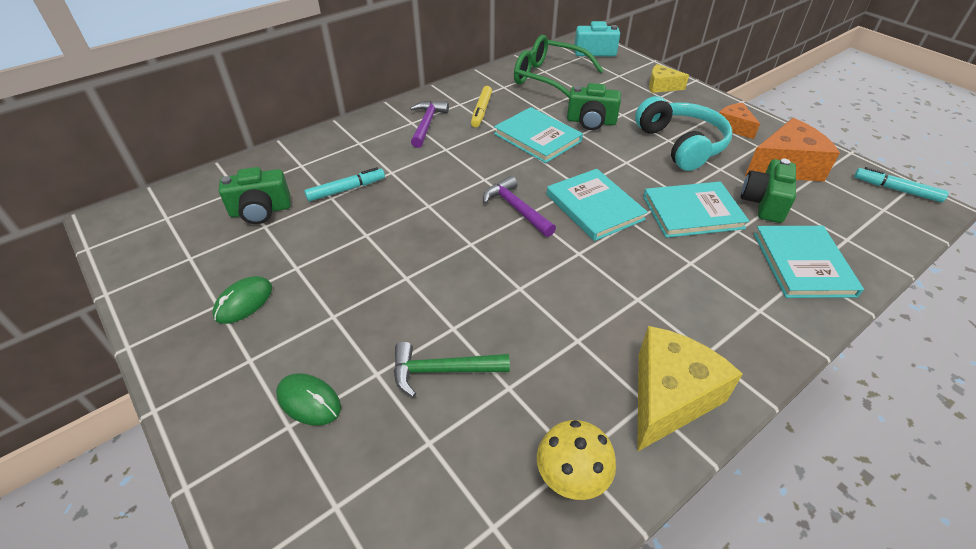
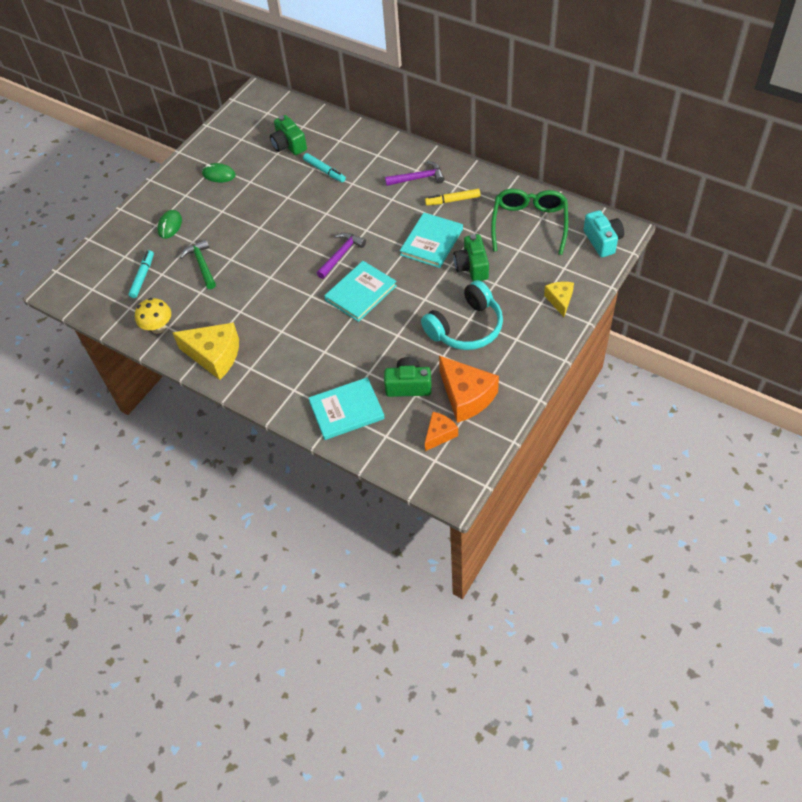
camera: 75 degrees right, 10 degrees up
turquoise book [643,182,749,238] -> none
orange cheese [715,103,760,139] -> orange cheese moved to [425,412,458,451]
turquoise marker [854,167,949,202] -> turquoise marker moved to [128,250,154,298]

